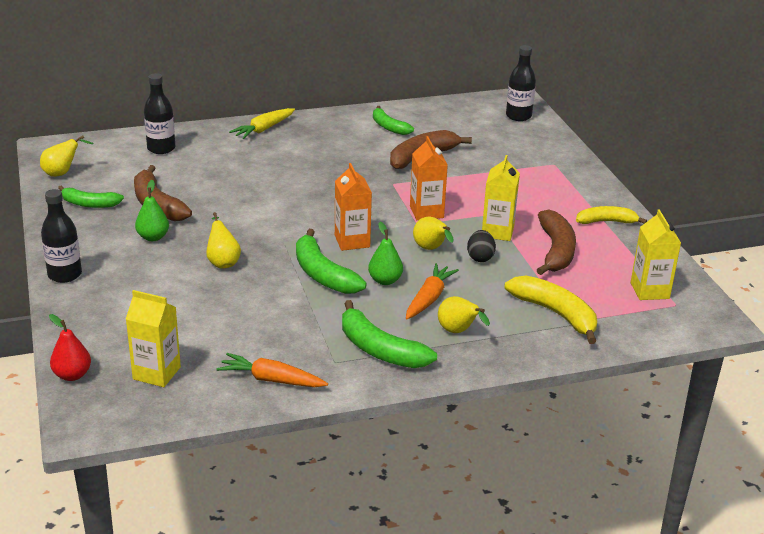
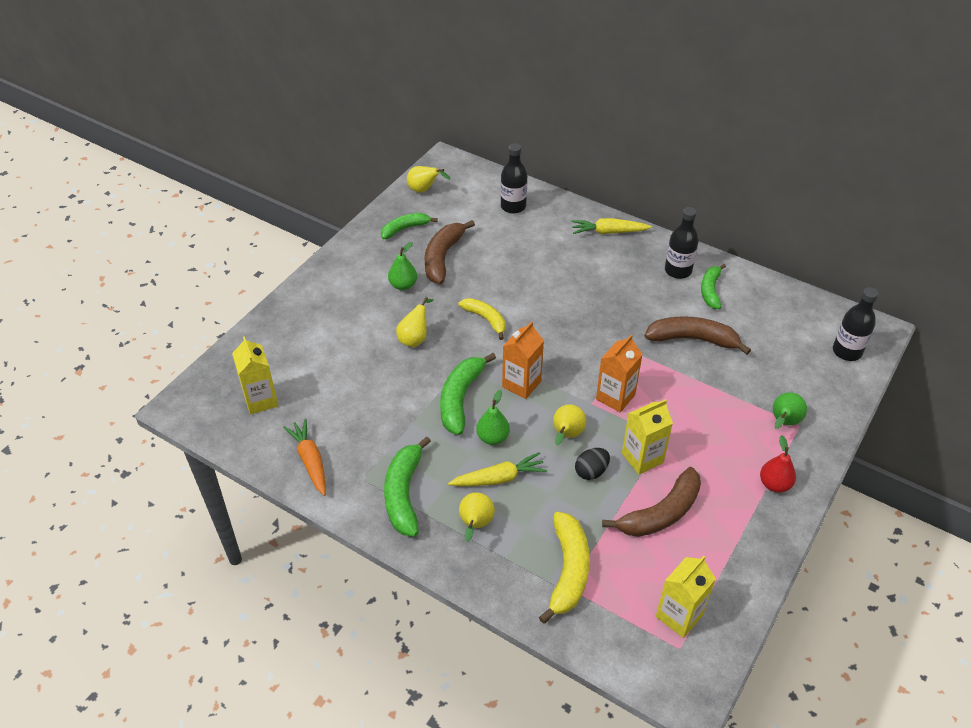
camera: 50 degrees right, 15 degrees up
black bottle [41,189,82,283] -> black bottle moved to [665,207,699,279]
red pear [49,314,91,381] -> red pear moved to [760,435,796,493]
green banana [58,186,124,208] -> green banana turned 90 degrees clockwise [381,213,438,239]
orange carrot [406,263,459,319] -> yellow carrot [448,452,547,486]
yellow banana [576,206,647,224] -> yellow banana moved to [458,298,505,340]
none -> green pear [773,392,807,429]

